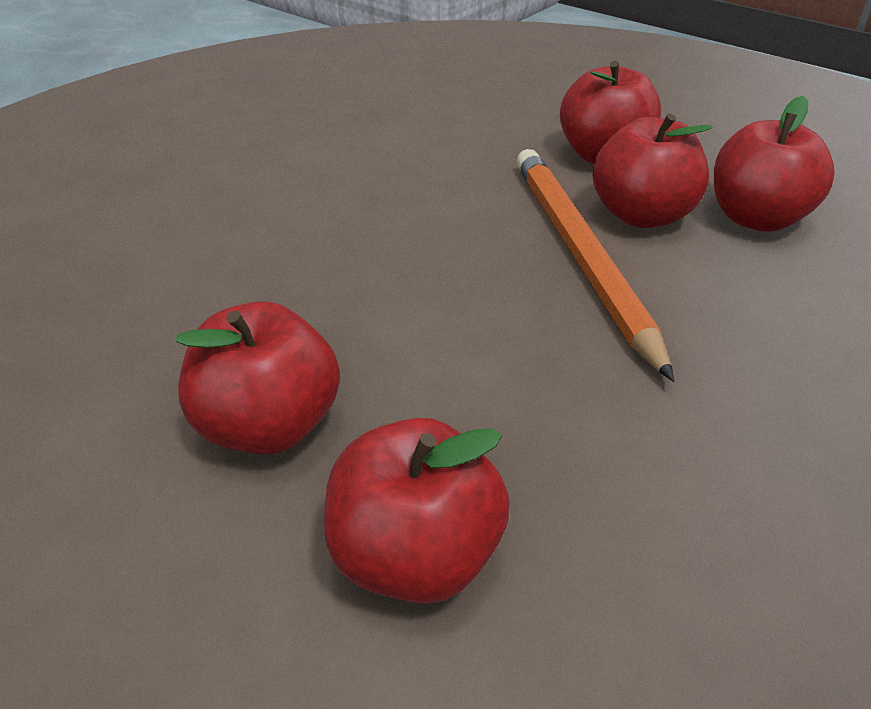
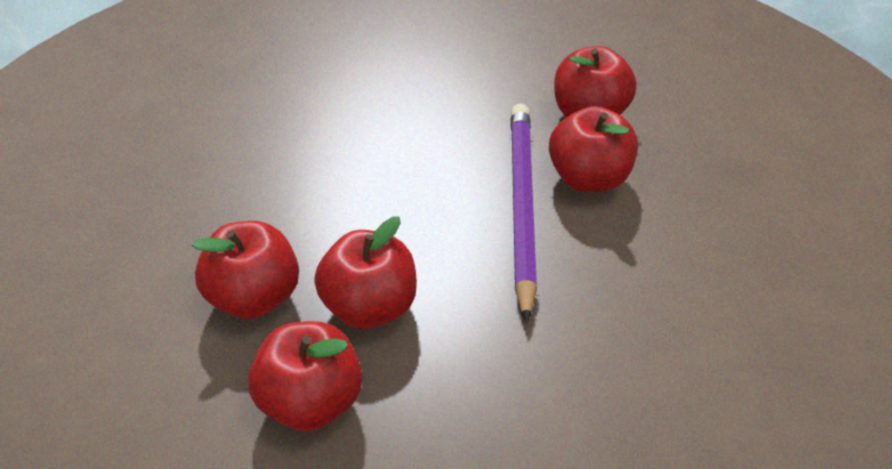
camera: 15 degrees right, 5 degrees up
orange pencil [517,149,674,382] -> purple pencil [510,104,537,323]
red apple [714,96,835,232] -> red apple moved to [314,217,417,329]

